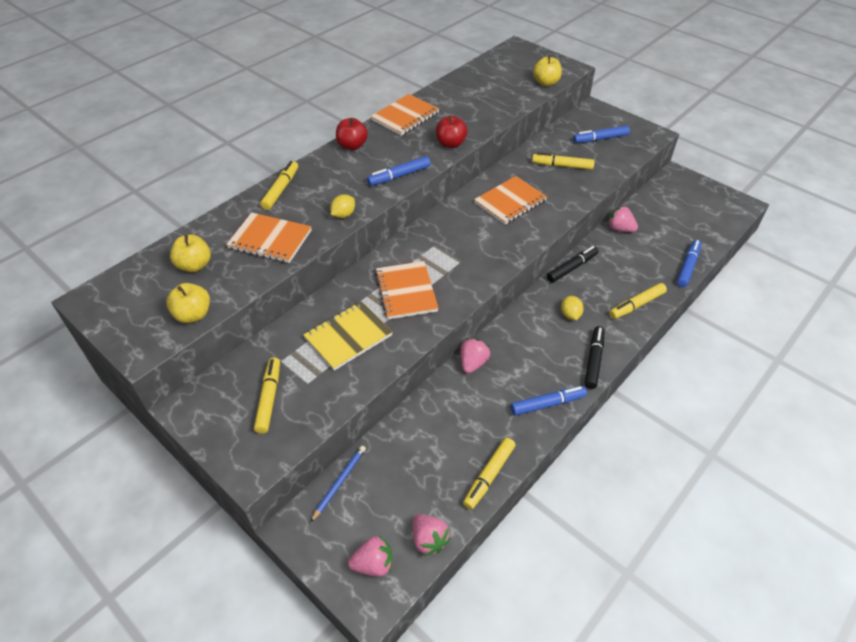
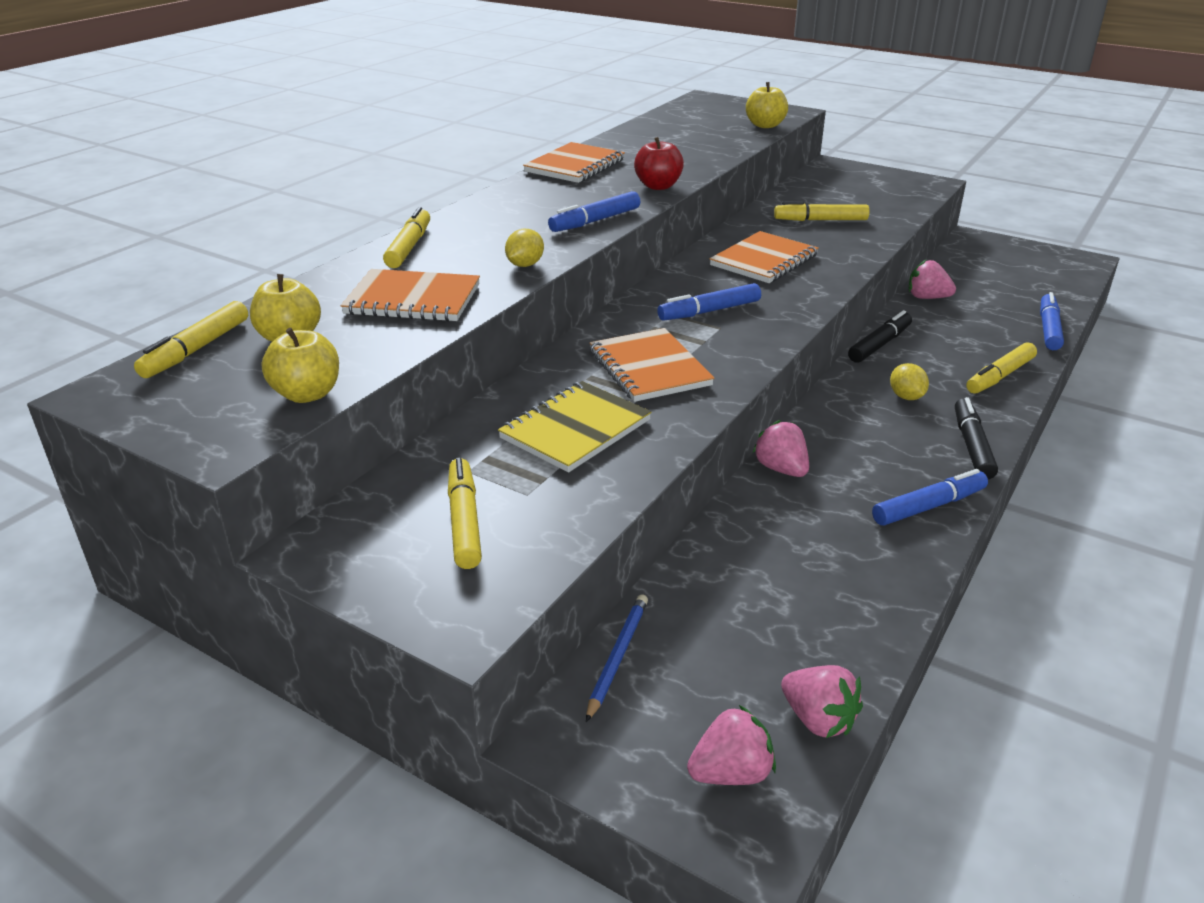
camera: 10 degrees left, 15 degrees down
red apple [336,118,368,150] -> none
pink strawberry [460,338,490,373] -> pink strawberry turned 45 degrees counterclockwise [753,420,809,477]
yellow marker [463,437,516,510] -> yellow marker moved to [134,301,248,378]
blue marker [573,125,630,143] -> blue marker moved to [657,283,761,321]

